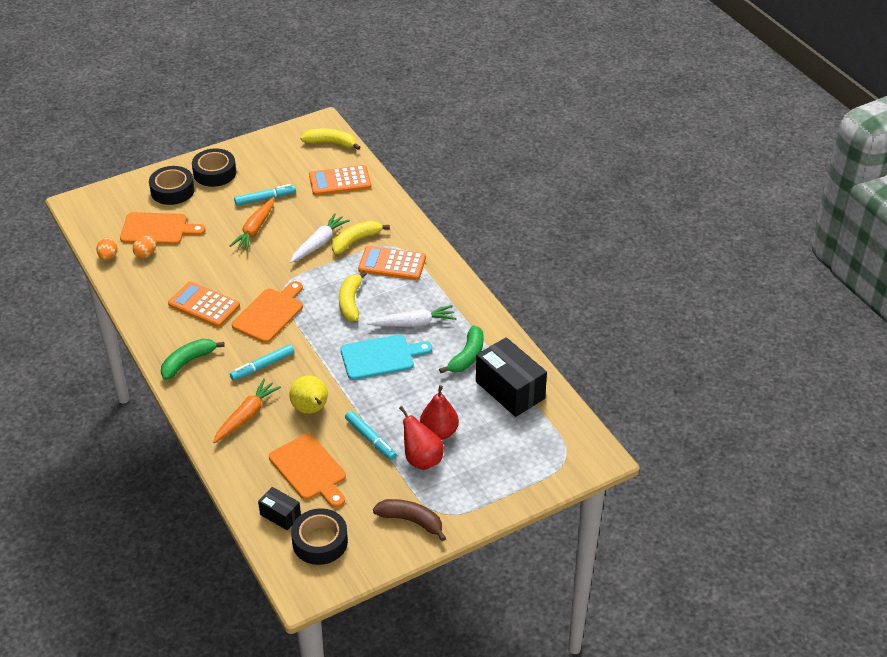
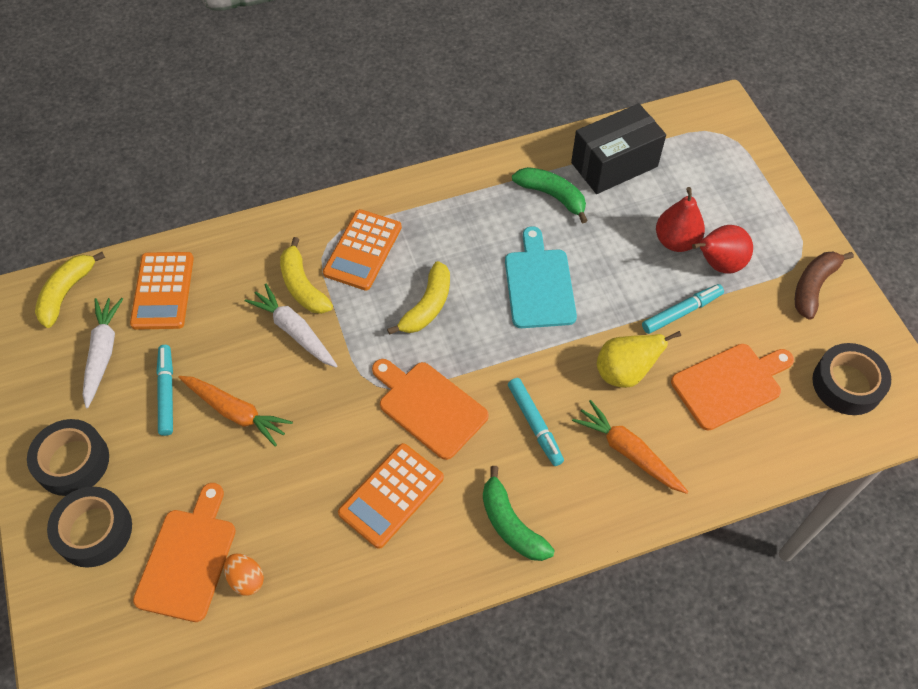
camera: 80 degrees left, 15 degrees up
orange egg [96,238,118,260] -> none
black box [258,487,301,530] -> none
yellow banana [339,271,367,321] -> yellow banana turned 75 degrees counterclockwise [387,261,450,335]
white carrot [367,305,456,327] -> white carrot moved to [83,298,123,408]

